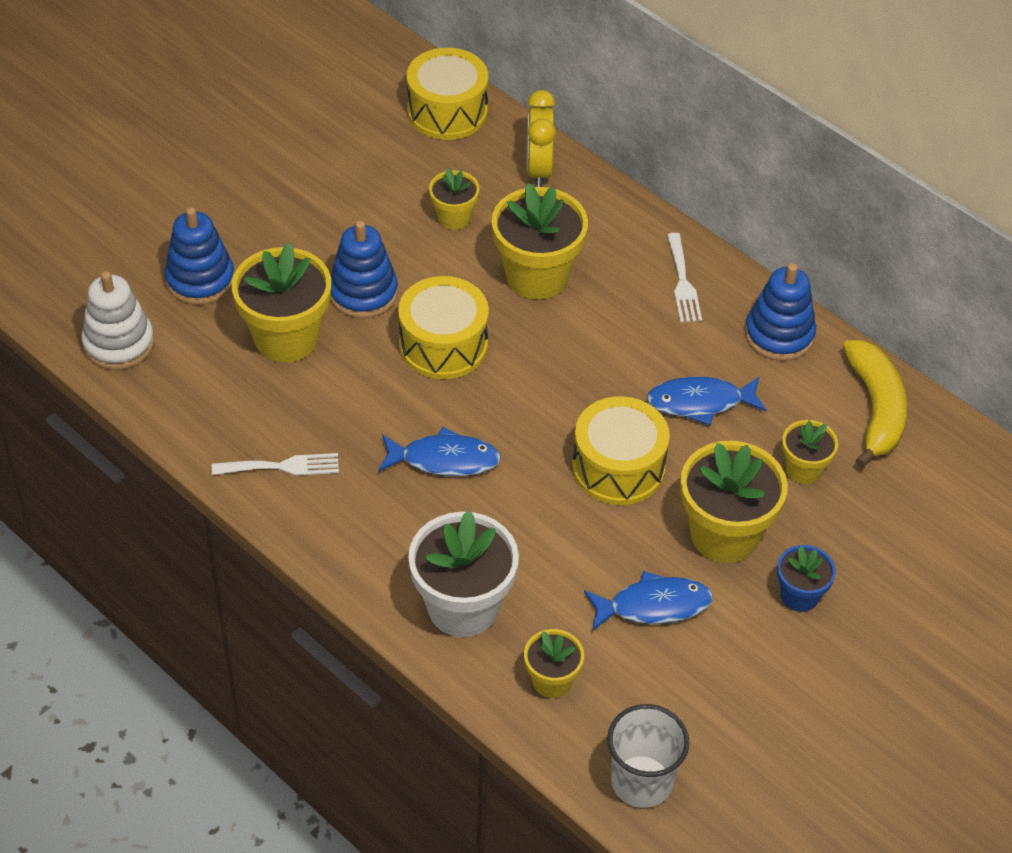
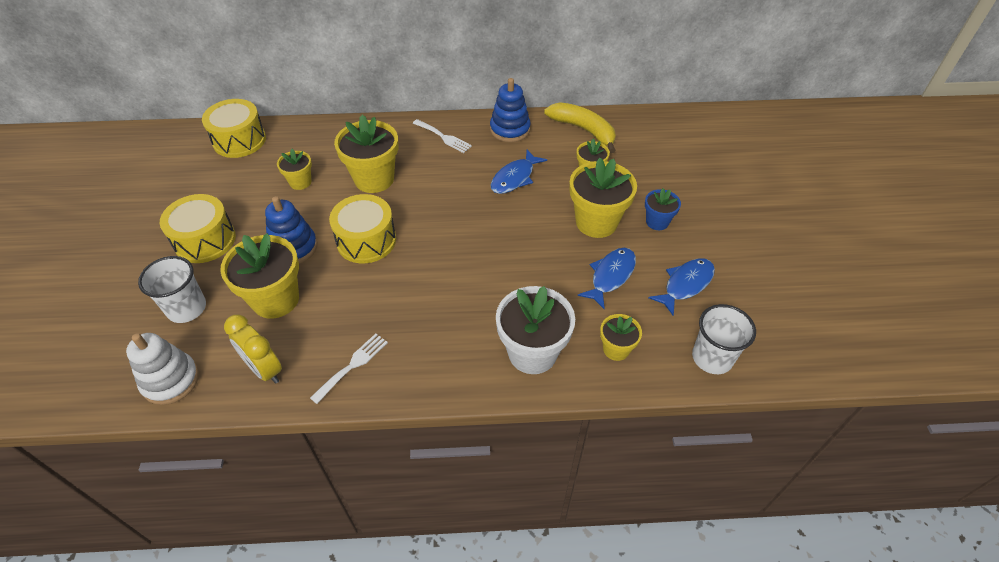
camera: 45 degrees left, 0 degrees up
blue stacking toy [164,207,234,305] -> white cup [138,256,206,323]
blue fish [378,427,501,476] -> blue fish moved to [649,258,715,316]
yellow clock [526,90,556,187] -> yellow clock moved to [224,315,282,384]
yellow drum [572,396,670,505] -> yellow drum moved to [160,194,236,263]

